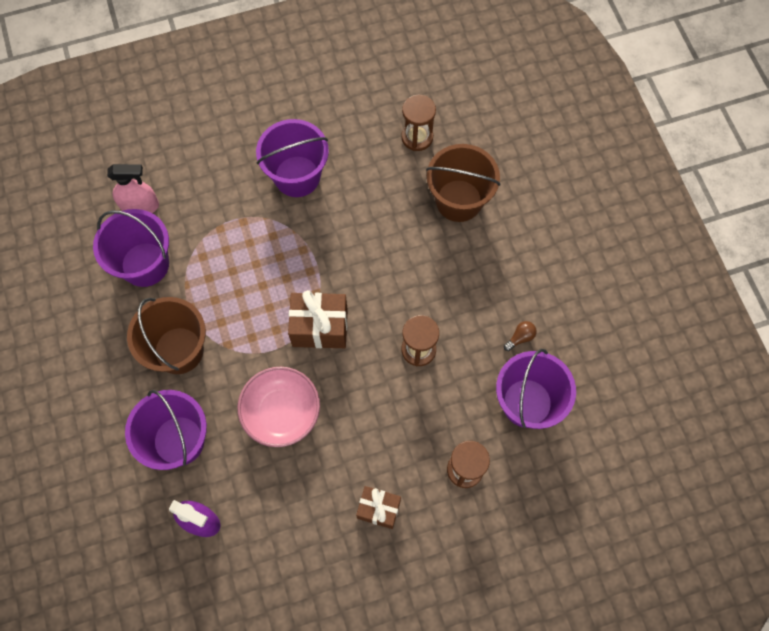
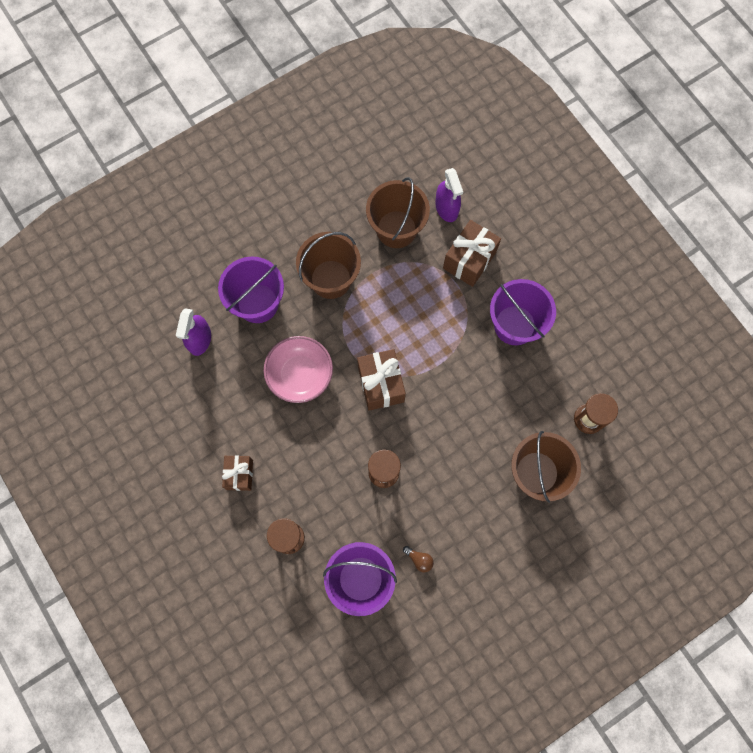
camera: 75 degrees right, 5 degrees up
purple bucket [93,209,169,287] -> brown bucket [366,177,430,248]
pink spray bottle [107,164,159,213] -> purple spray bottle [435,168,463,222]
none -> brown gift [443,220,501,287]

